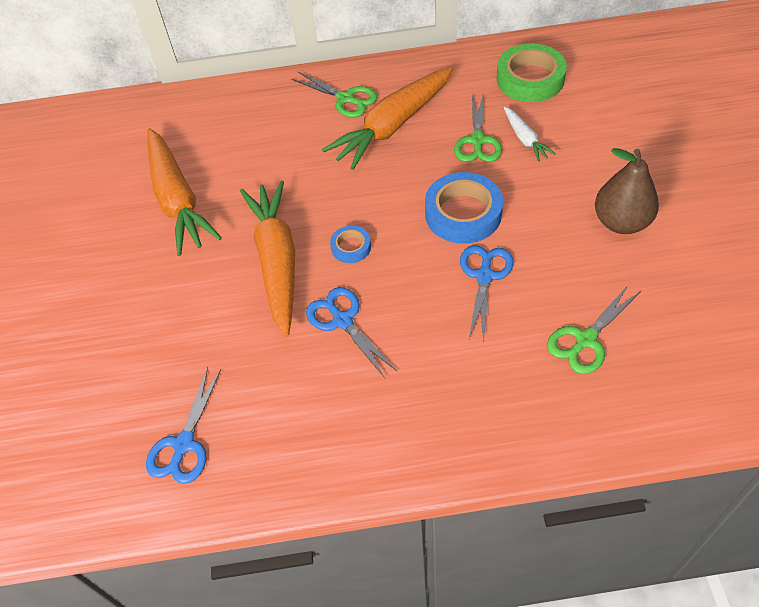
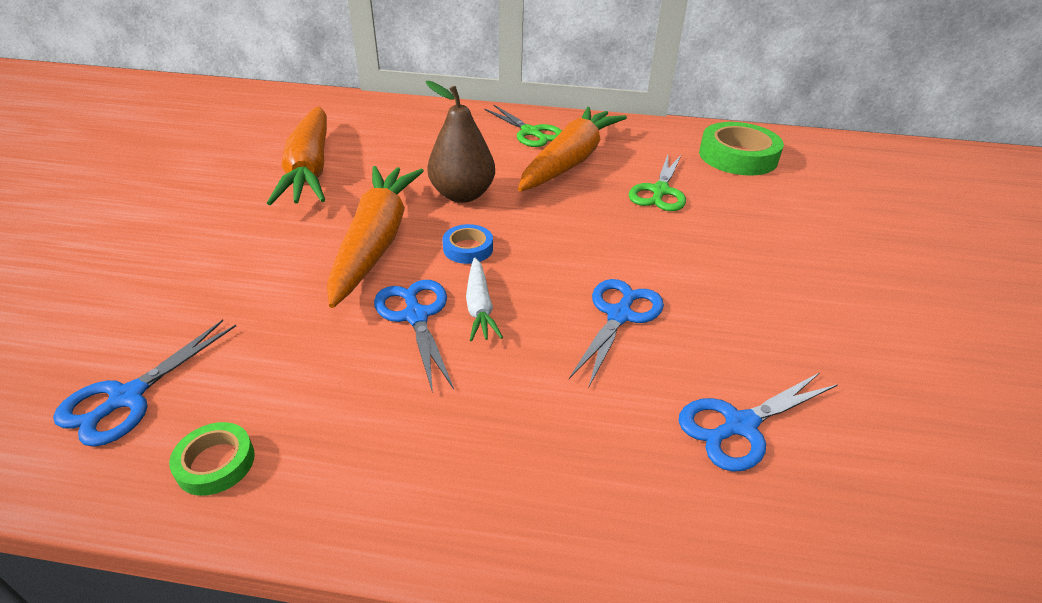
camera: 10 degrees right, 15 degrees down
orange carrot [322,66,453,170] -> orange carrot turned 150 degrees clockwise [518,107,627,192]
blue tape [425,172,503,244] -> none
white carrot [504,106,556,162] -> white carrot moved to [466,258,503,341]
green scissors [547,284,641,374] -> blue scissors [678,372,838,472]
brown pear [595,148,659,234] -> brown pear moved to [426,81,495,203]
none -> green tape [169,422,255,496]

